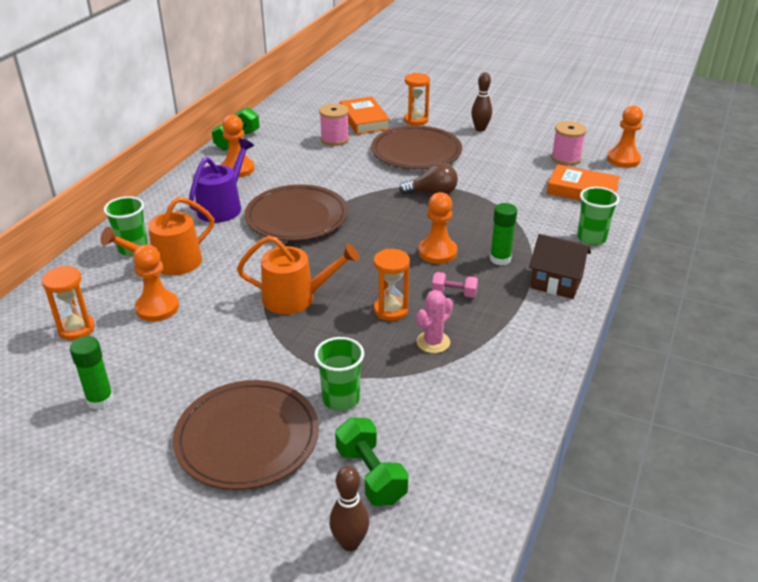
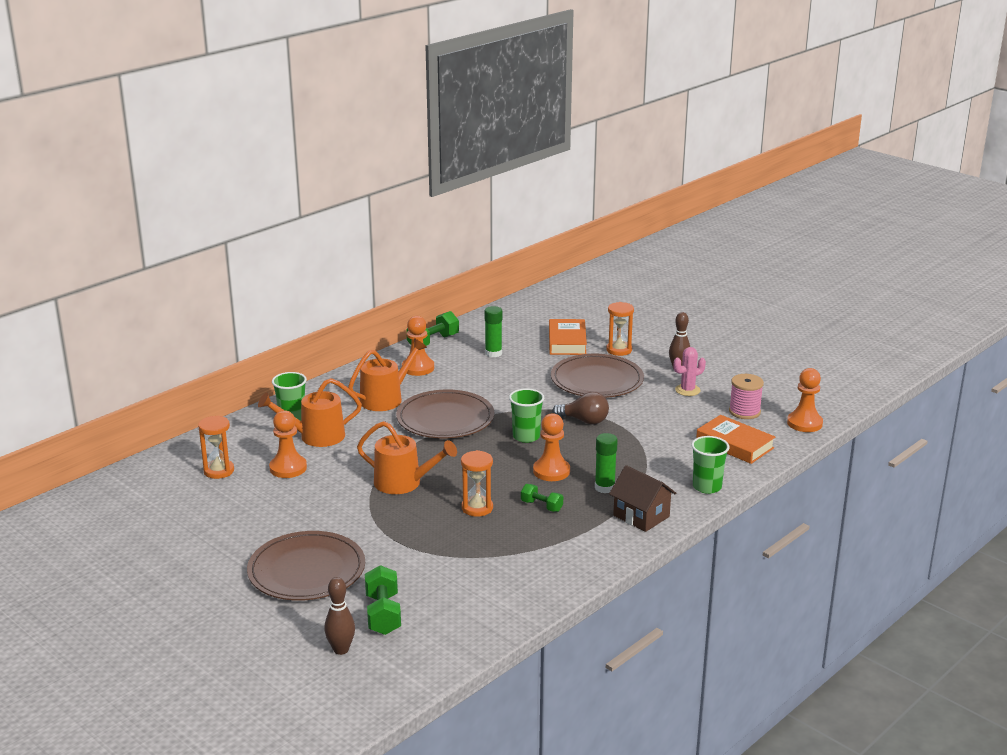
camera: 20 degrees right, 10 degrees down
green glue stick [70,336,114,409] -> green glue stick moved to [485,306,502,357]
purple watering can [189,138,254,223] -> orange watering can [348,338,427,411]
green cup [314,337,364,411] -> green cup moved to [509,388,544,443]
pink spool [319,103,349,146] -> none
pink cactus [416,290,453,353] -> pink cactus moved to [674,347,706,396]
pink dumbbell [432,272,478,298] -> green dumbbell [521,484,563,512]

